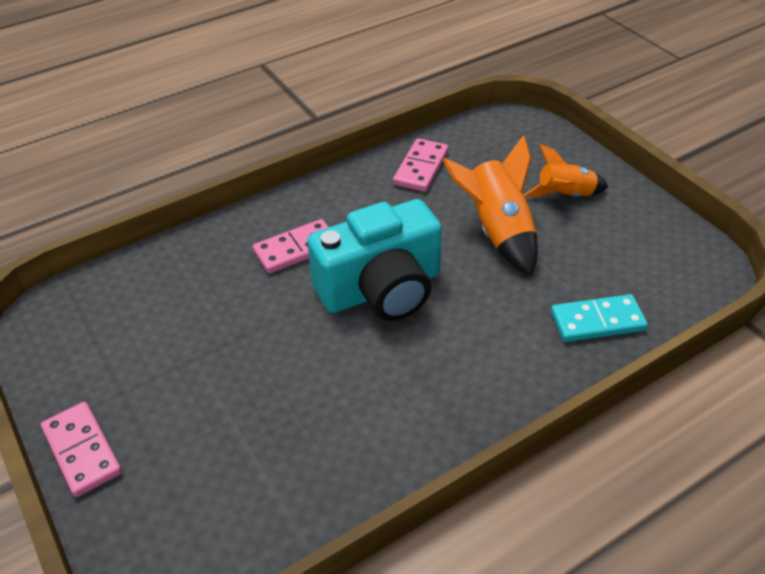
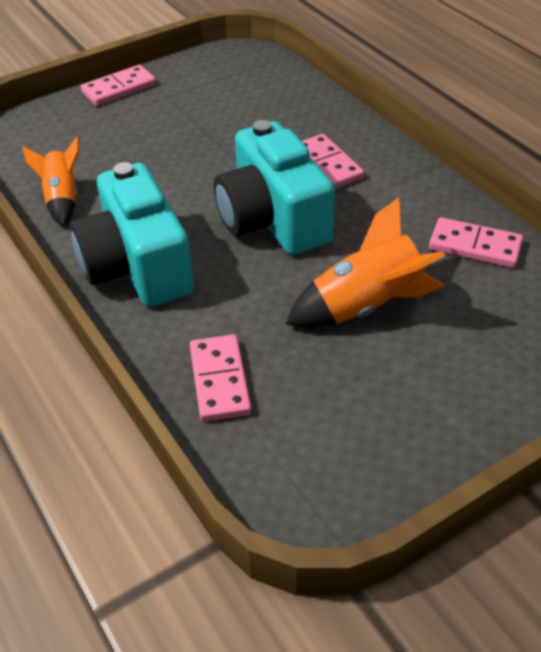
camera: 90 degrees right, 0 degrees up
orange rocket [524,144,608,197] -> orange rocket moved to [22,136,80,227]
turquoise domino [551,294,648,342] -> pink domino [189,334,251,422]
none -> turquoise camera [70,162,194,307]

